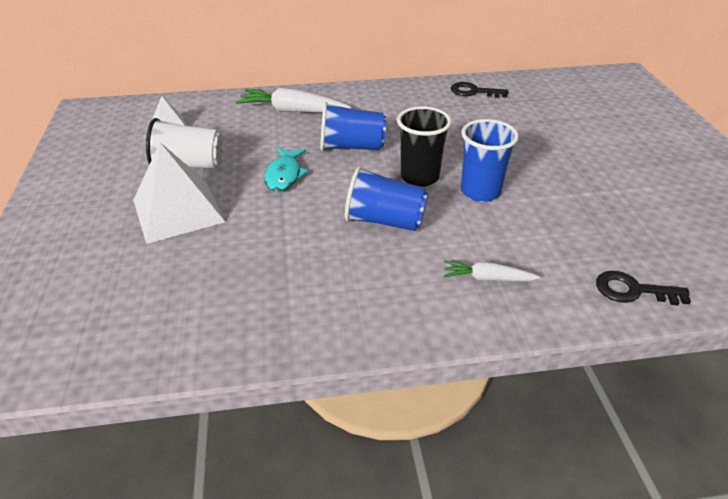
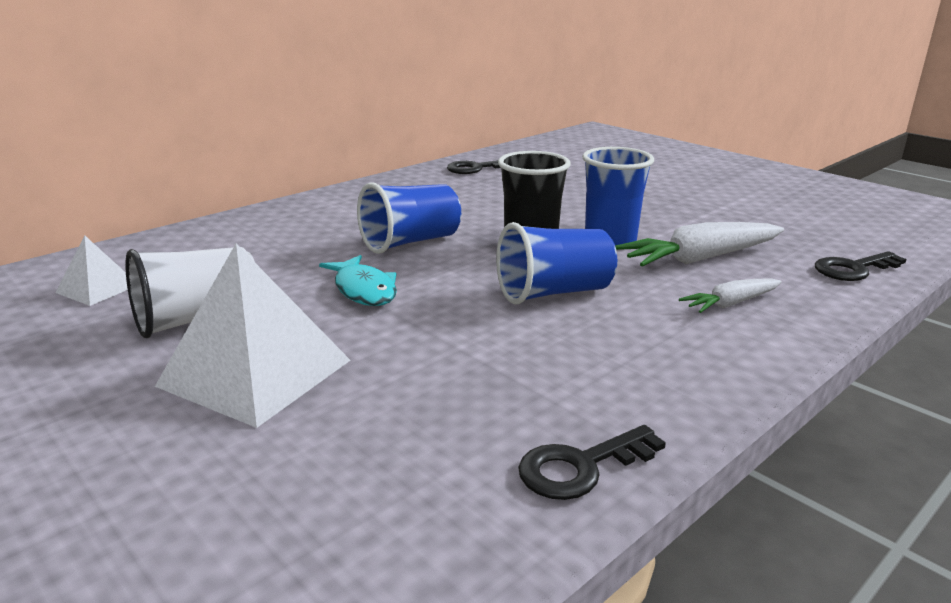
camera: 35 degrees left, 15 degrees down
white carrot [236,88,351,113] -> white carrot moved to [615,222,784,267]
none -> black key [518,425,666,500]

